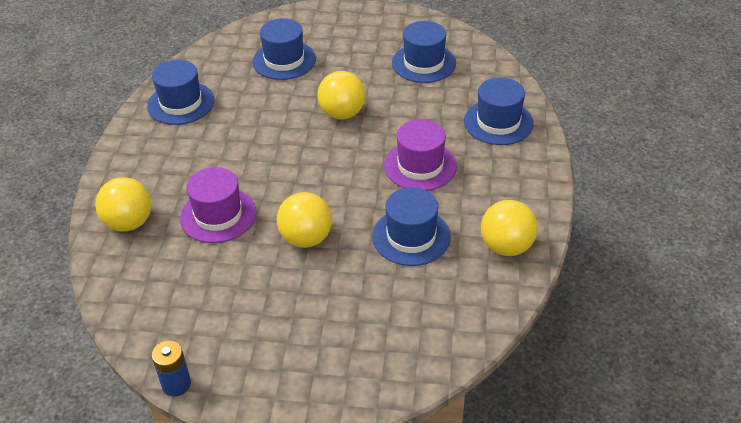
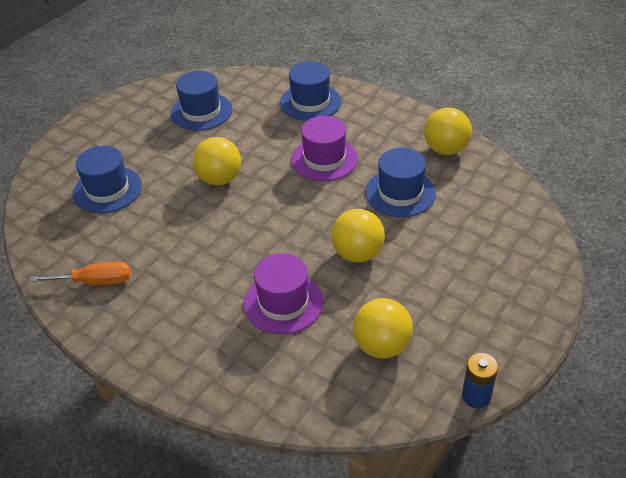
camera: 60 degrees left, 0 degrees up
yellow ball [95,177,152,231] -> yellow ball moved to [353,298,413,359]
blue hat [147,60,215,125] -> orange screwdriver [29,262,131,285]

